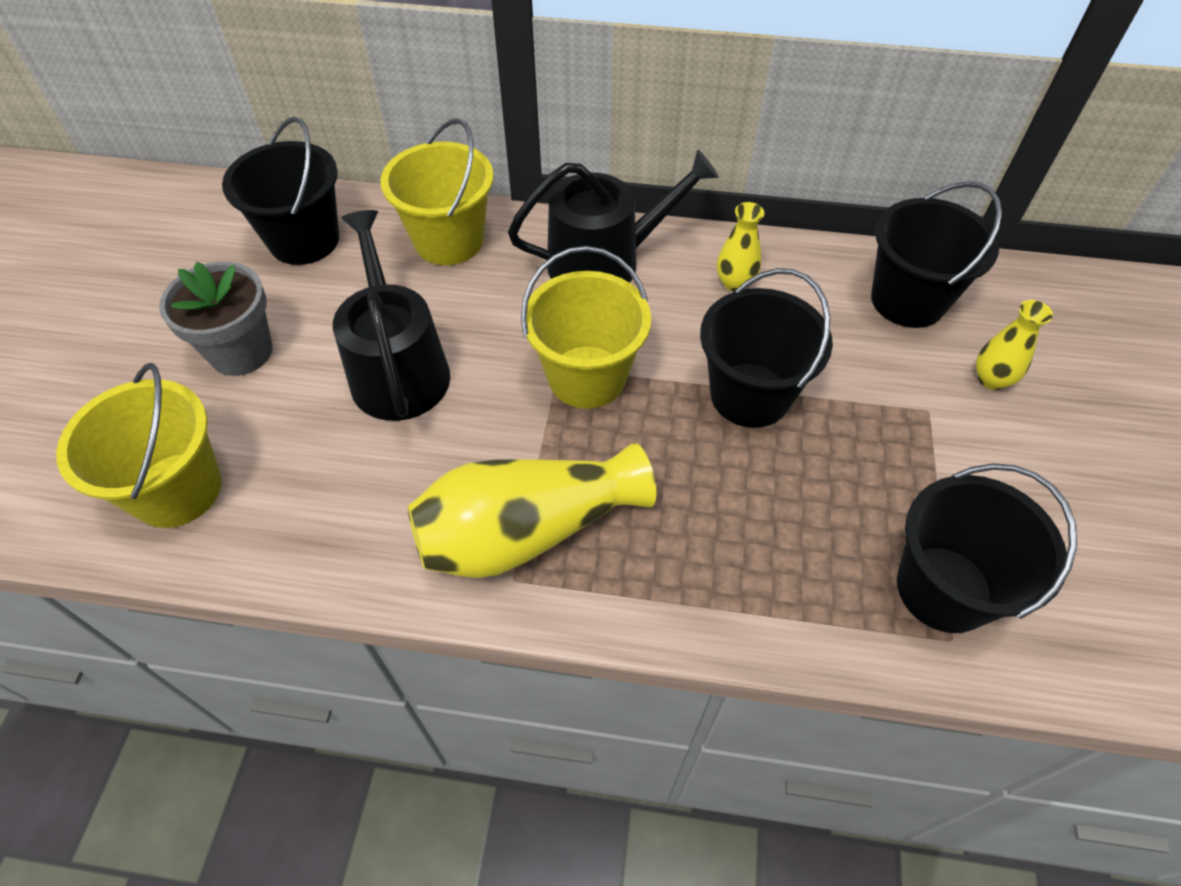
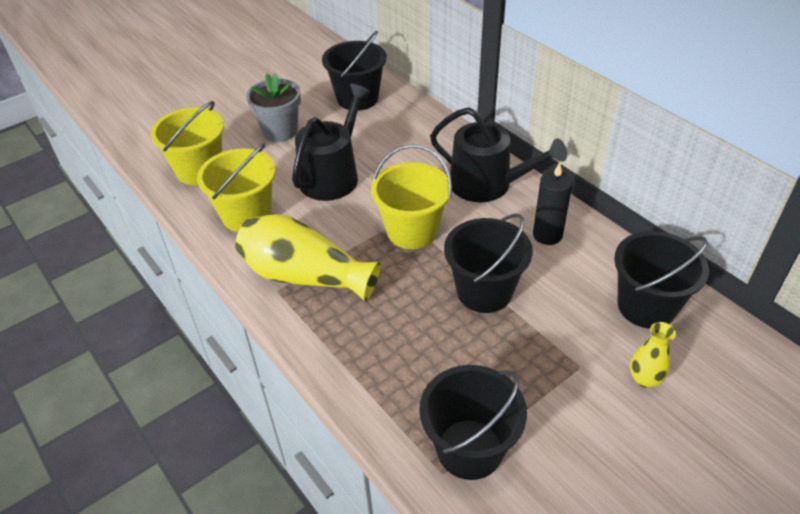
camera: 45 degrees right, 10 degrees down
yellow bucket [380,119,494,265] -> yellow bucket moved to [197,143,276,232]
yellow vase [717,202,764,292] -> black candle [533,162,573,245]

